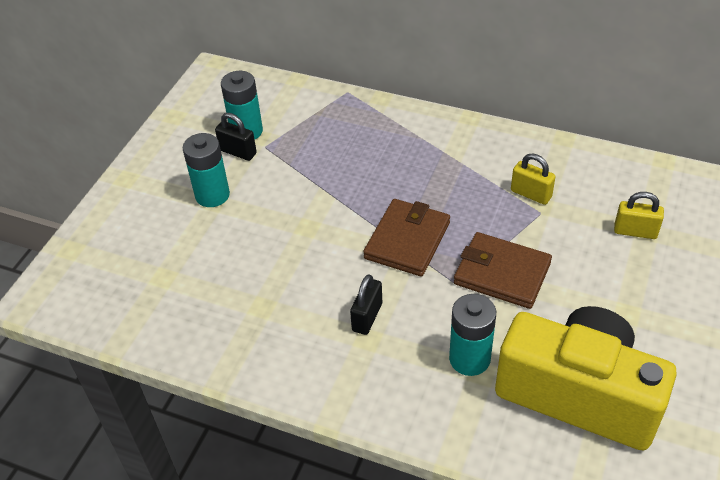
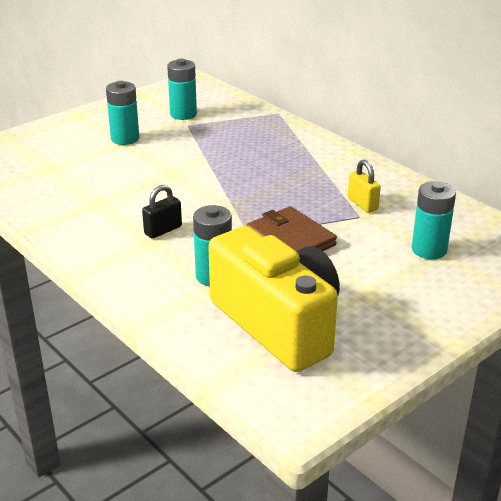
camera: 25 degrees right, 15 degrees down
black padlock [215,113,257,161] -> none
brown wallet [363,199,450,277] -> none
yellow padlock [614,192,664,239] -> turquoise battery [412,181,456,259]

